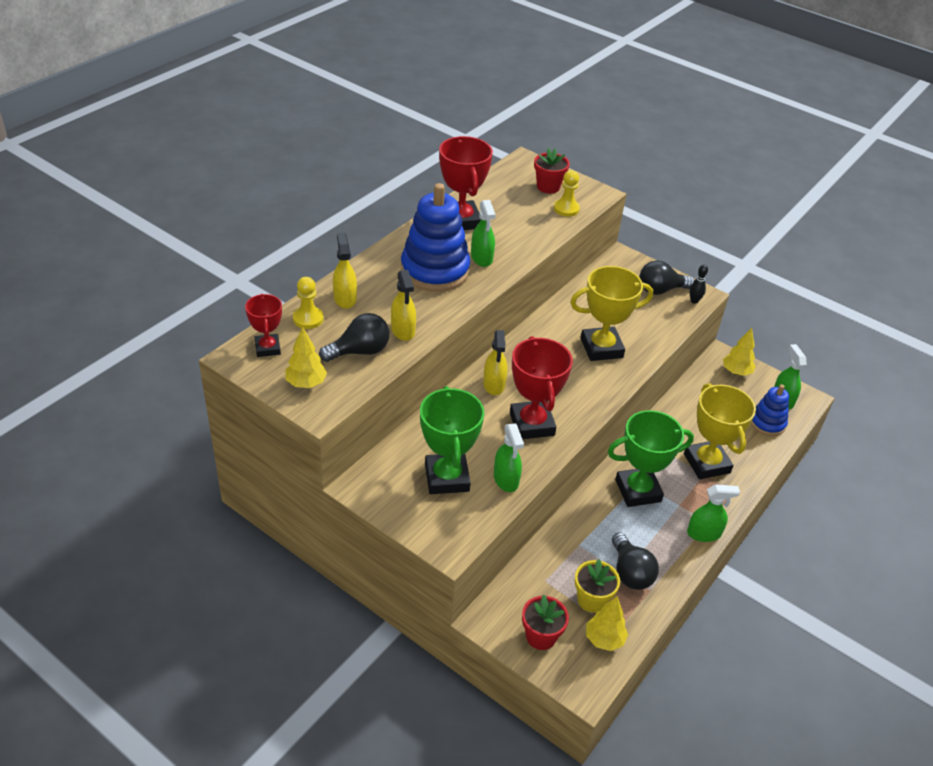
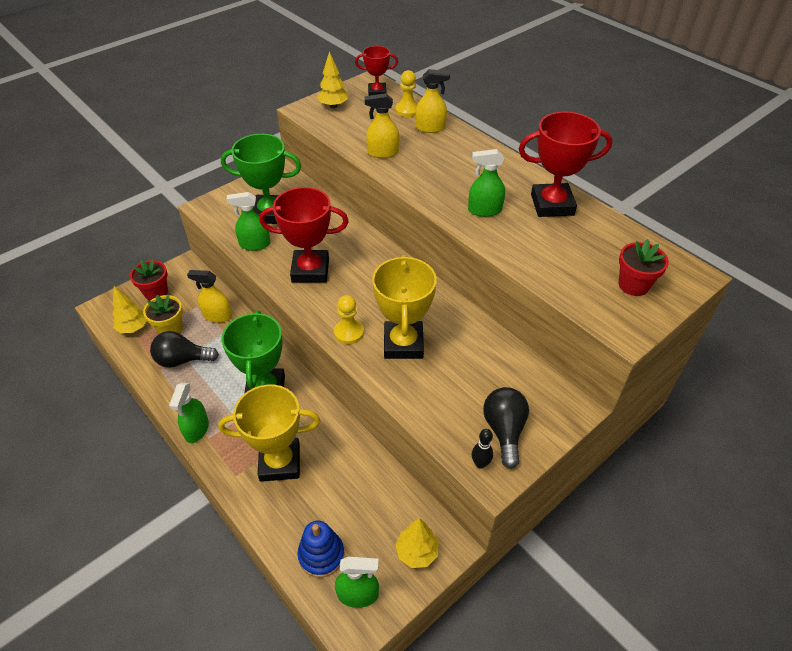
camera: 105 degrees right, 5 degrees up
black light bulb [319,313,390,362] -> none
blue stacking toy [401,183,470,292] -> none
yellow spray bottle [483,330,507,395] -> yellow spray bottle moved to [187,270,232,323]
yellow pawn [554,170,580,217] -> yellow pawn moved to [334,295,364,344]

